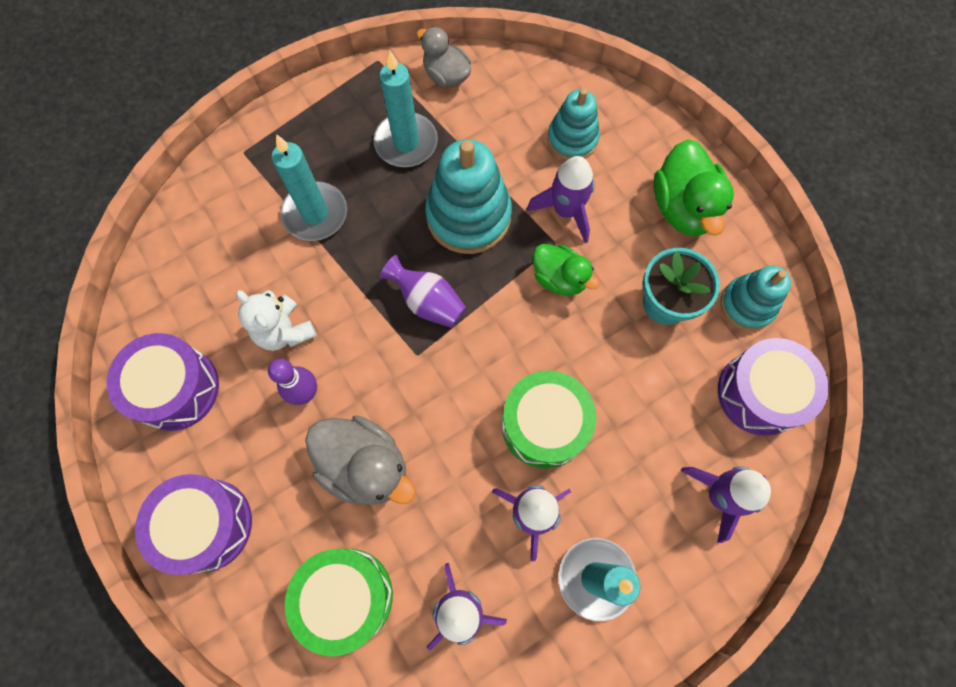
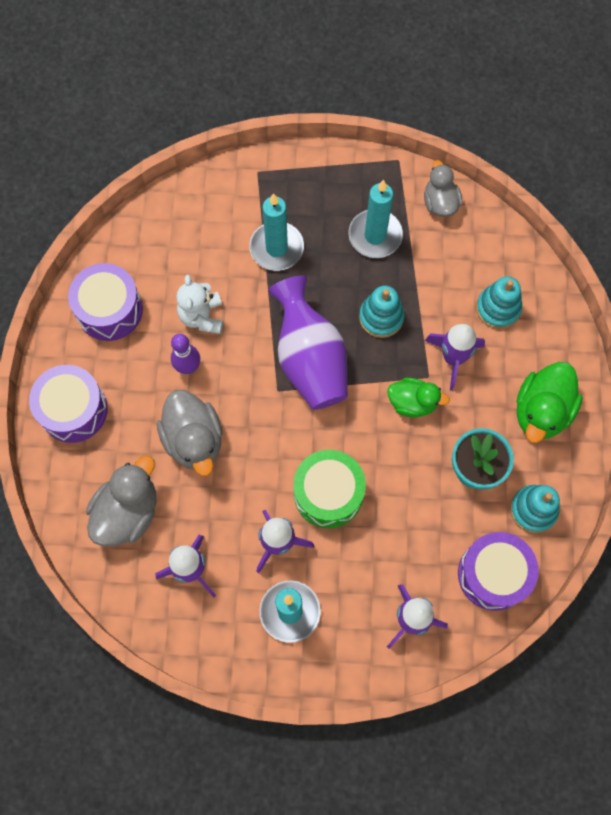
camera: 35 degrees right, 0 degrees up
green drum [285,549,393,656] -> grey duck [86,456,156,547]
purple vase [380,255,466,328] -> purple vase [268,276,348,410], size x1.79
turquoise stacking toy [425,139,512,254] -> turquoise stacking toy [359,286,404,338], size x0.62
green duck [533,244,600,296] -> green duck turned 60 degrees counterclockwise [387,378,450,417]

